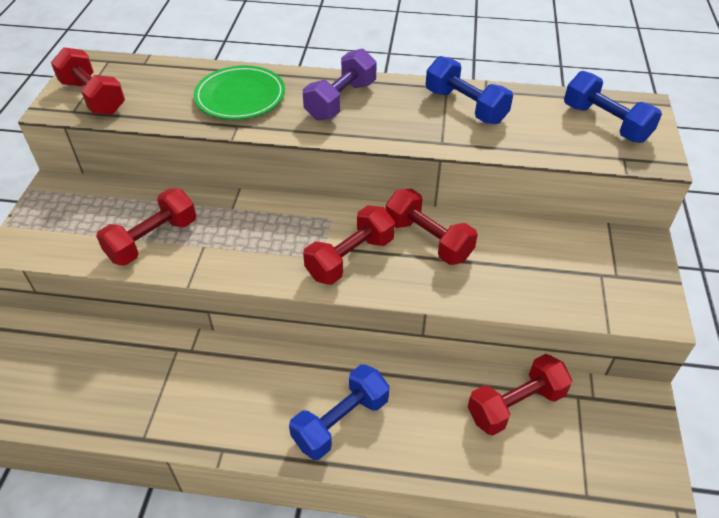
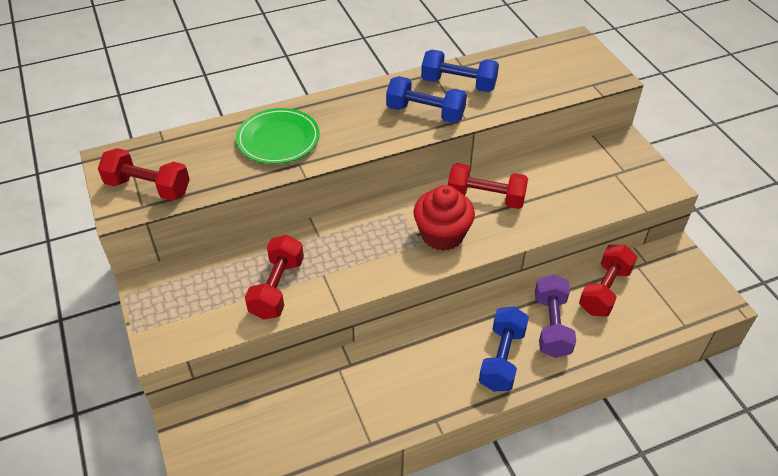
camera: 30 degrees left, 0 degrees up
purple dumbbell [303,49,377,121] -> purple dumbbell moved to [535,274,576,358]
red dumbbell [303,205,395,285] -> red cupcake [413,185,475,251]
blue dumbbell [564,71,662,143] -> blue dumbbell moved to [386,76,467,123]

